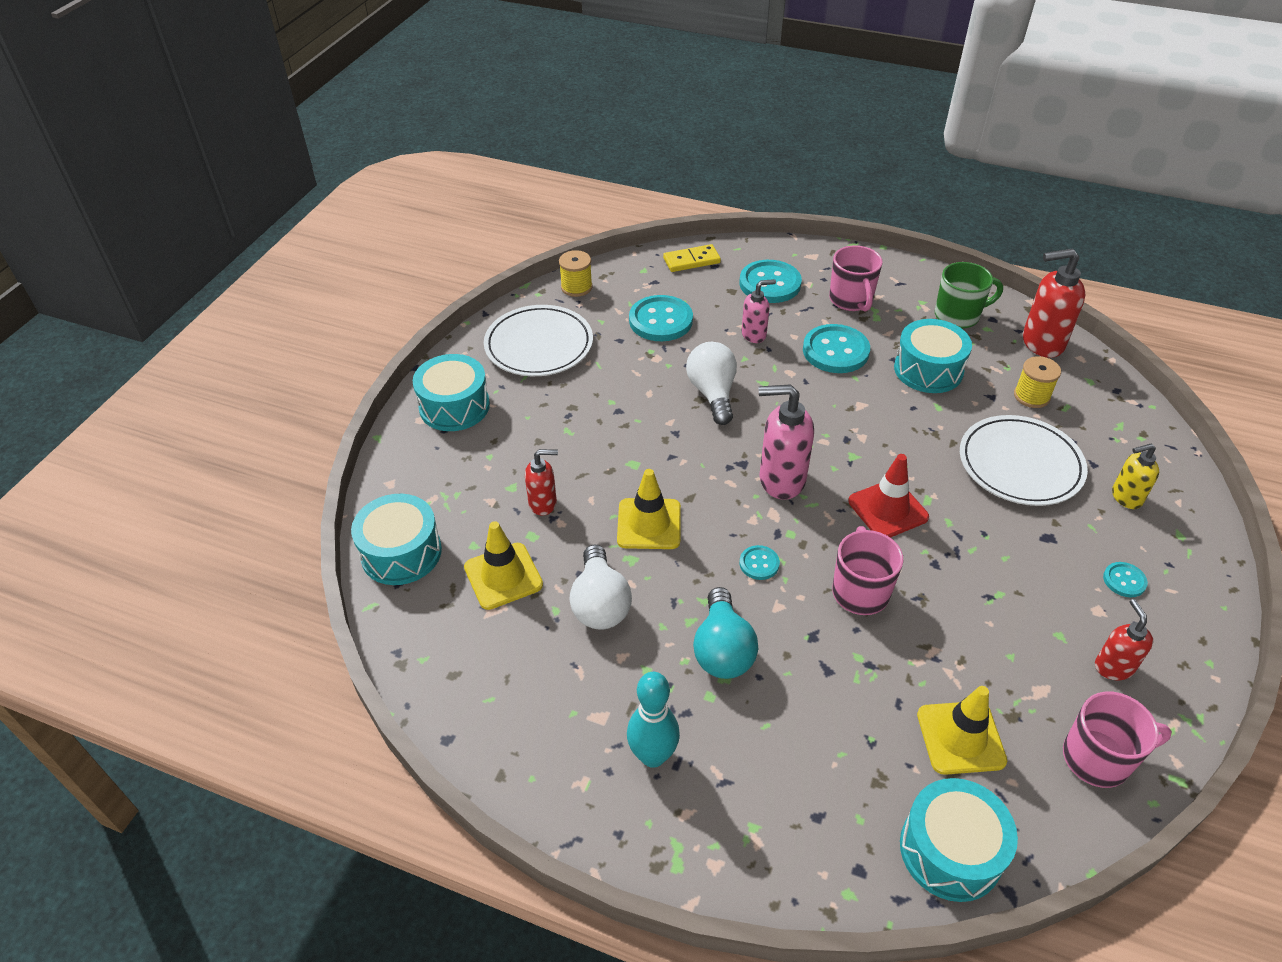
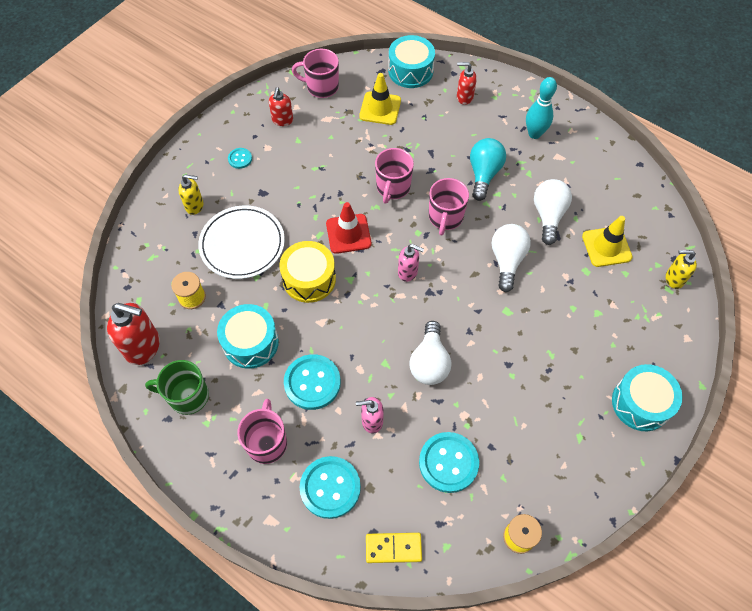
camera: 165 degrees left, 15 degrees up
turquoise drum [351,494,442,585] -> yellow soap dispenser [666,250,697,289]
white plate [484,305,593,376] -> none
red soap dispenser [525,449,558,516] -> red soap dispenser moved to [457,62,477,105]
yellow traffic cone [617,469,681,549] -> white light bulb [492,224,531,292]
turquoise button [739,545,780,580] -> pink mug [429,178,469,235]
pink soap dispenser [759,384,814,499] -> pink soap dispenser [398,244,424,282], size x0.59
none -> yellow drum [279,241,336,303]

